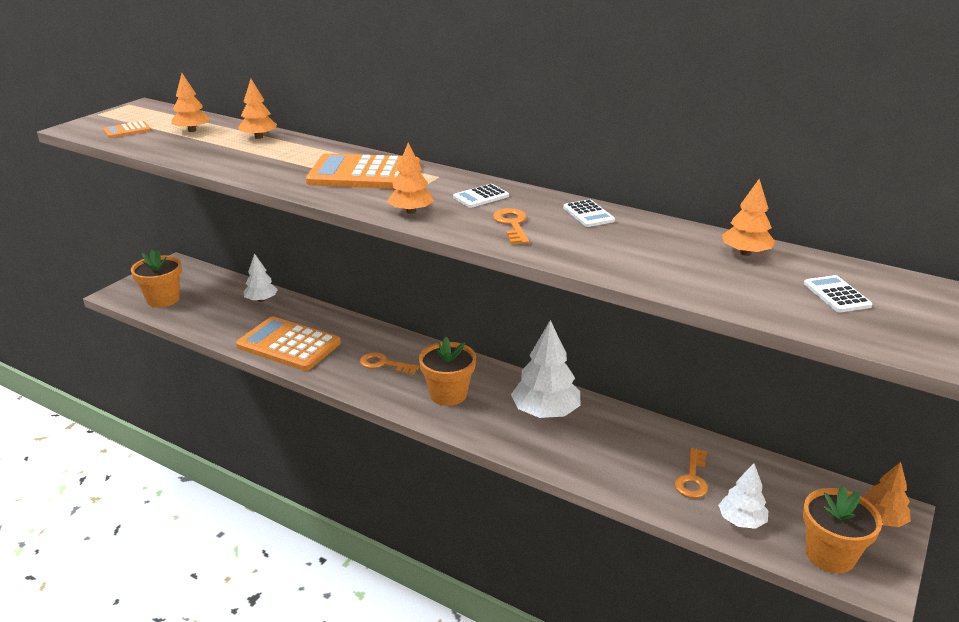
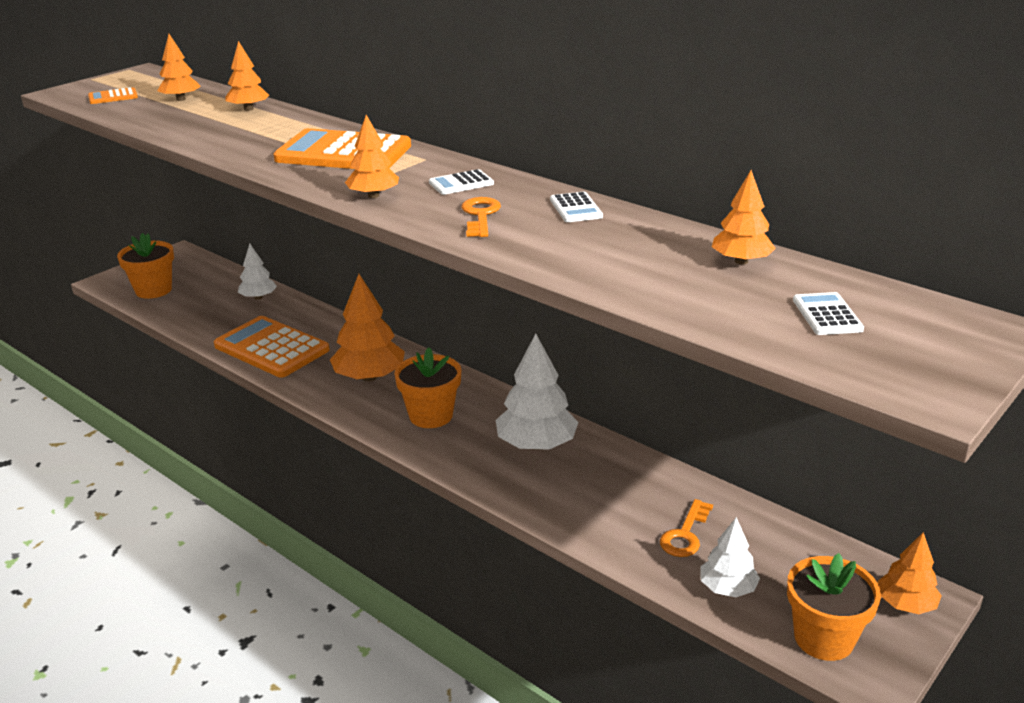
camera: 10 degrees right, 0 degrees up
orange key [360,352,419,375] -> orange tree [330,274,405,381]

